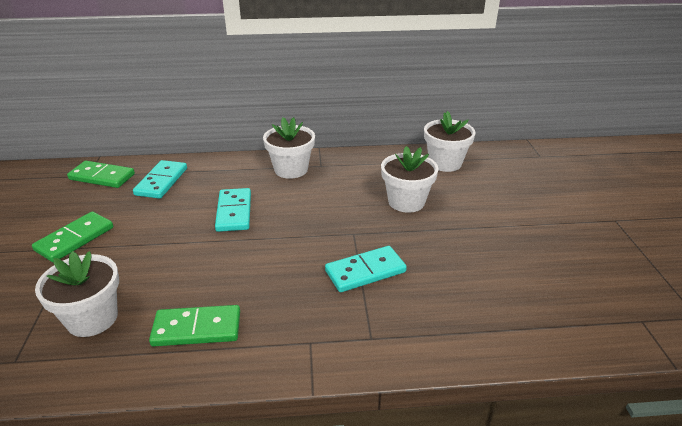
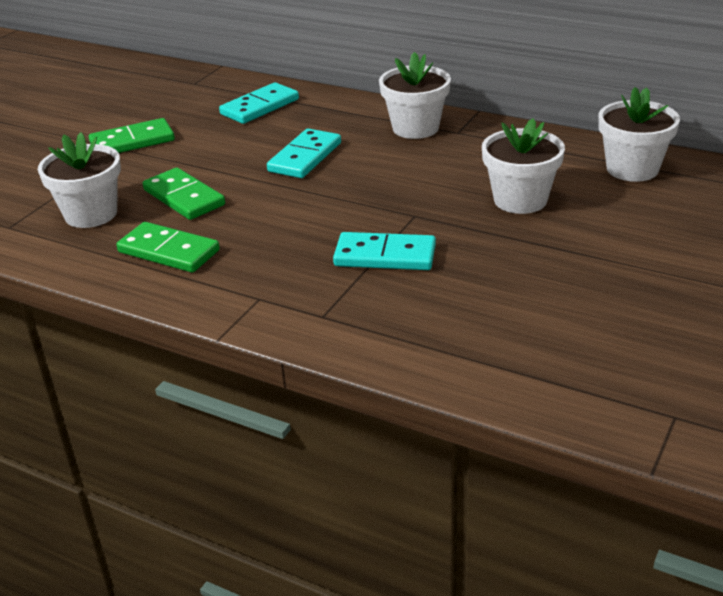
camera: 35 degrees right, 0 degrees up
green domino [67,161,135,188] -> green domino moved to [142,168,225,220]

